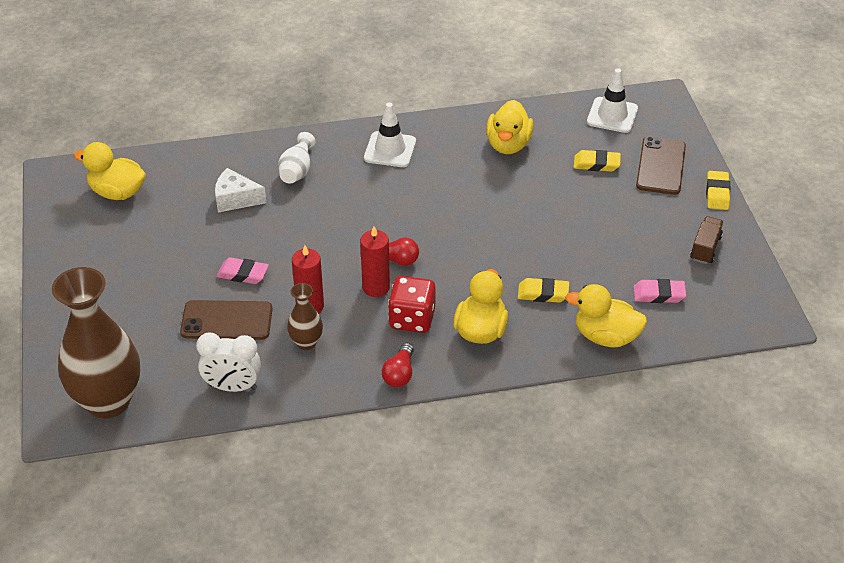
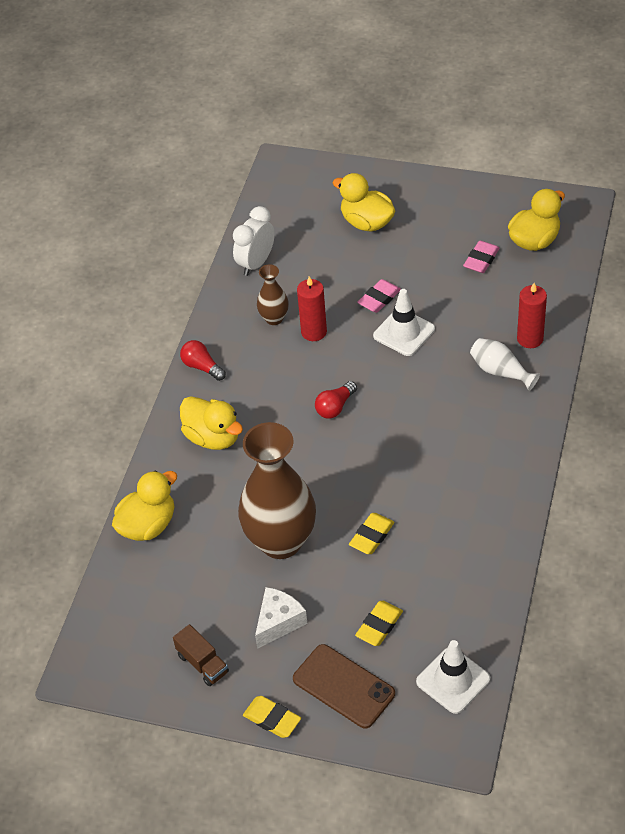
camera: 120 degrees right, 5 degrees up
brown vase [52,267,140,419] -> brown vase moved to [238,422,316,559]
brown phone [180,300,273,340] -> none
white cheese [215,168,266,213] -> white cheese moved to [255,587,307,649]
red candle [360,226,390,297] -> red candle moved to [517,283,547,348]
white traffic cone [364,103,416,167] -> white traffic cone moved to [373,289,435,356]
red dice [388,276,436,333] -> none
yellow duck [486,100,533,154] -> yellow duck moved to [333,173,395,232]
yellow eraser [518,278,569,303] -> yellow eraser moved to [349,513,395,554]
pink eraser [633,279,686,303] -> pink eraser moved to [463,241,500,273]

